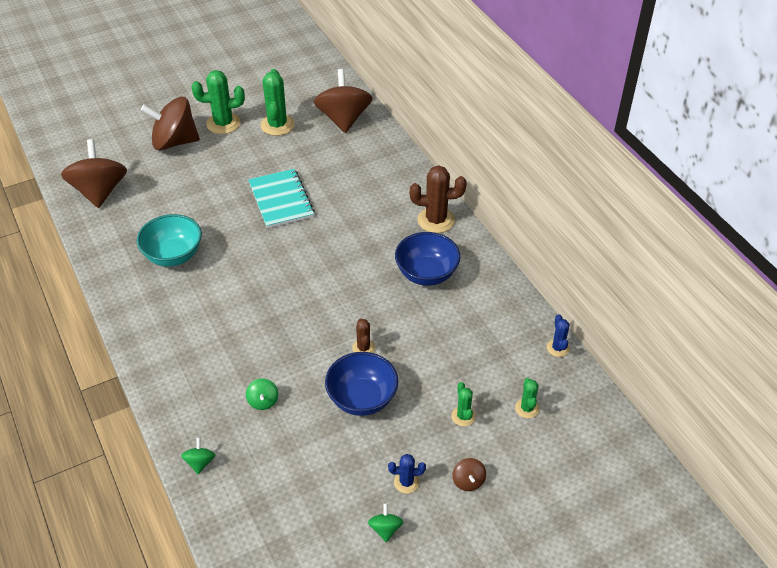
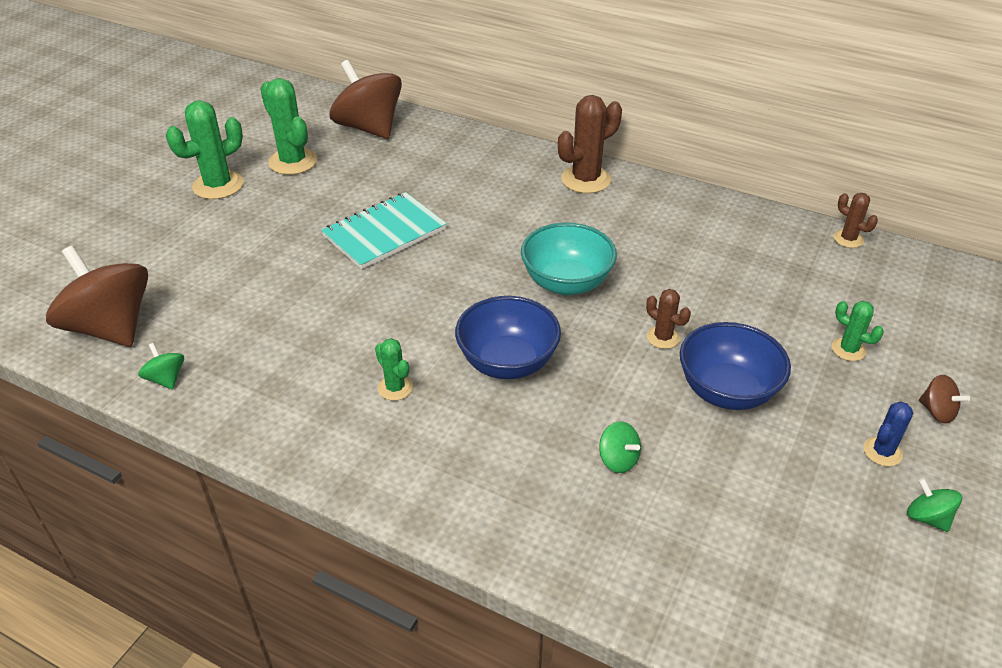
camera: 35 degrees left, 5 degrees down
turquoise bowl [137,214,202,267] -> turquoise bowl moved to [521,222,617,295]
brown spinning top [141,97,200,151] -> none
green spinning top [181,438,215,474] -> green spinning top moved to [138,343,184,390]
turquoise notebook [248,169,314,228] -> turquoise notebook turned 75 degrees counterclockwise [321,192,447,269]
blue bowl [395,232,460,286] -> blue bowl moved to [455,296,561,379]
green cactus [515,378,539,418] -> green cactus moved to [375,338,413,401]
blue cactus [547,314,570,357] -> brown cactus [833,193,878,248]

